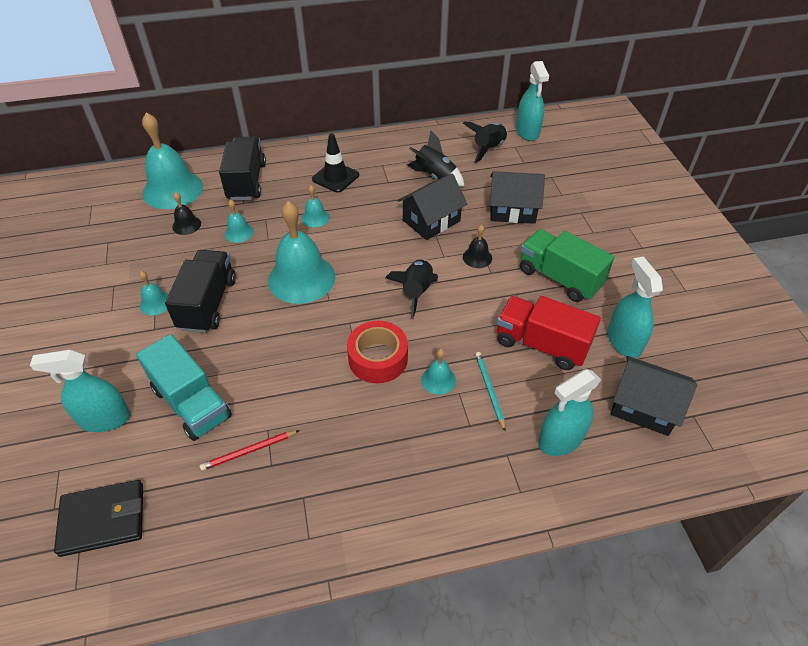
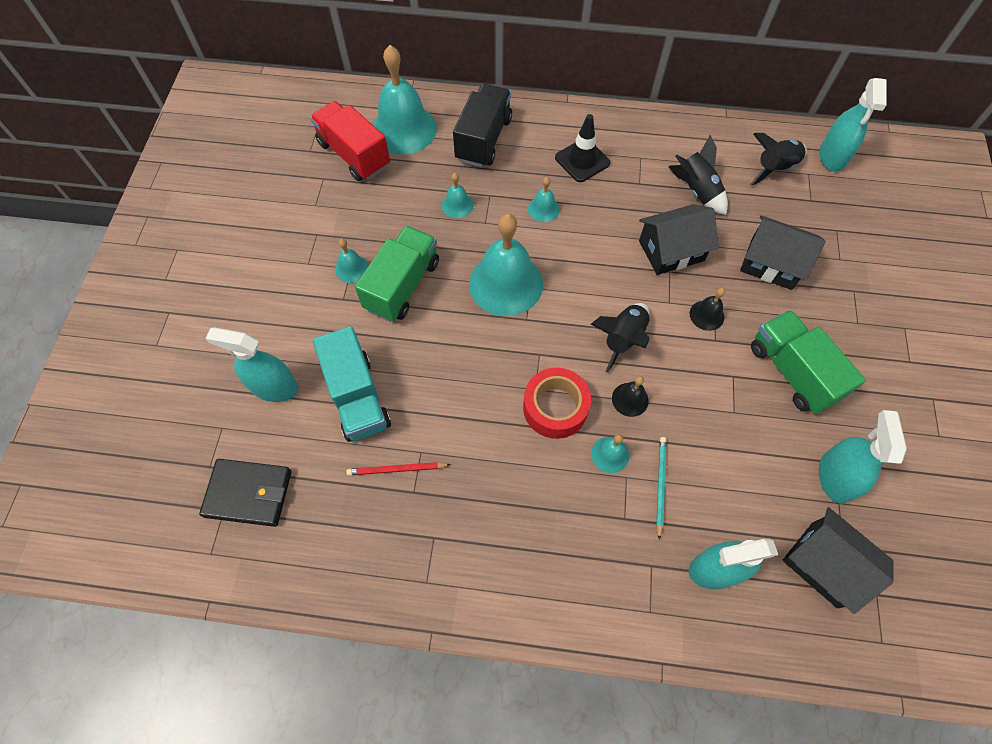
camera: 20 degrees right, 15 degrees up
black truck [165,250,236,333] -> green truck [355,226,439,322]
black bell [172,192,201,235] -> black bell moved to [612,376,649,417]
red truck [497,296,601,370] -> red truck moved to [310,101,390,181]

